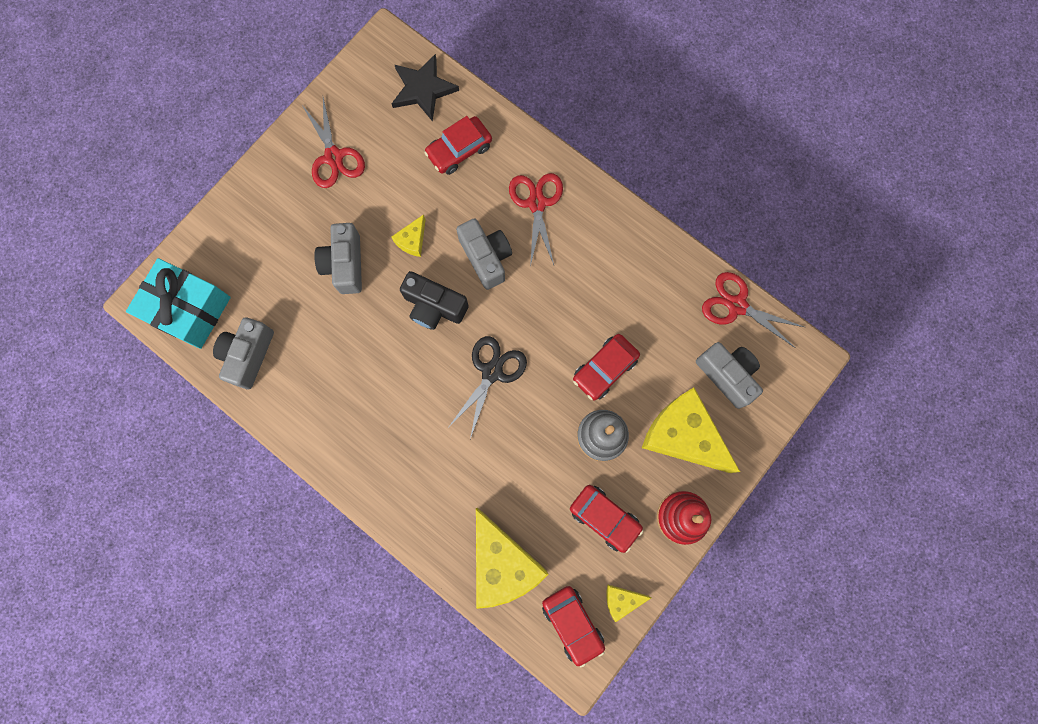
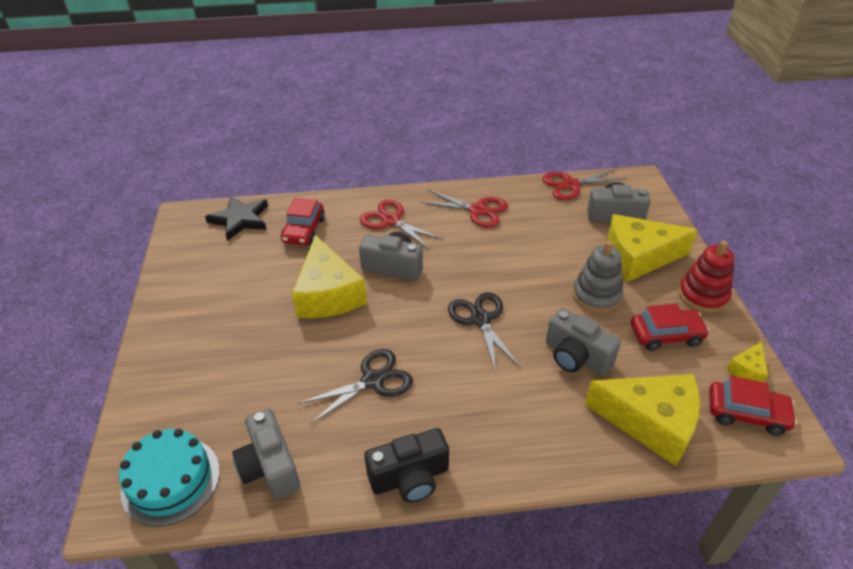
camera: 45 degrees left, 35 degrees down
turquoise gift [126,258,231,349] -> turquoise cake [119,429,220,527]
red scissors [302,97,365,188] -> red scissors moved to [420,189,508,228]
grey camera [314,223,362,294] -> grey camera moved to [546,308,621,376]
yellow cheese [392,214,426,257] -> yellow cheese [292,235,367,318], size x2.21
black camera [400,271,469,330] -> black camera moved to [364,428,449,503]
red car [573,334,640,400] -> none
none -> black scissors [297,349,413,424]

